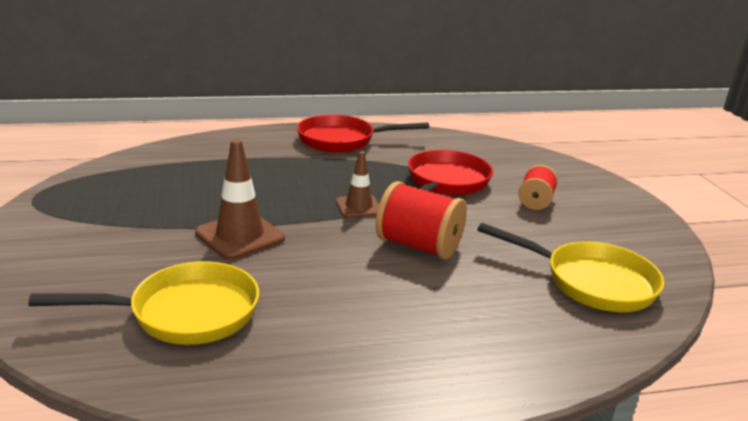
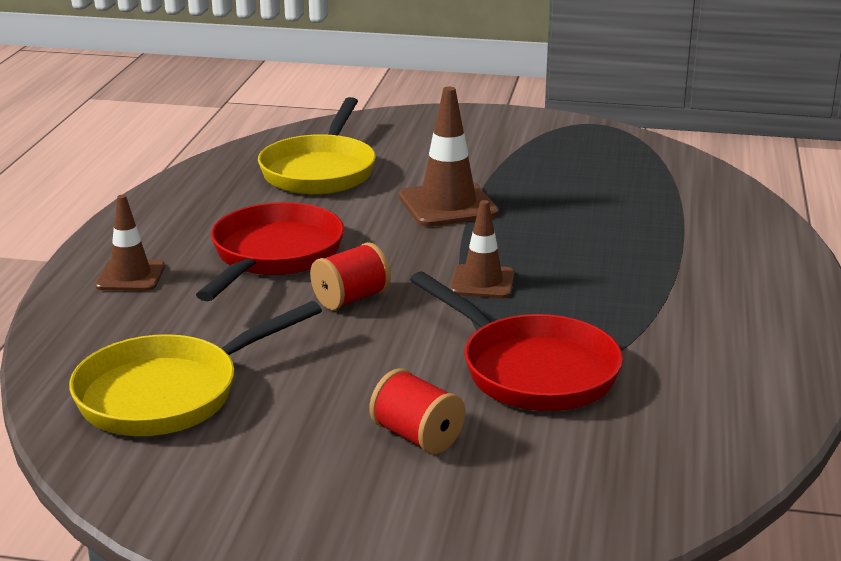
camera: 115 degrees right, 0 degrees up
red pan [297,114,429,153] -> red pan moved to [196,202,344,301]
red spool [375,181,467,260] -> red spool [310,242,391,310], size x0.63
none -> brown traffic cone [95,195,165,291]

